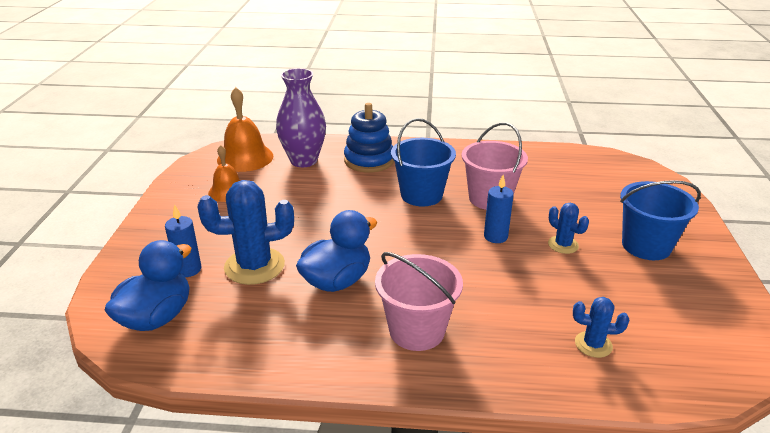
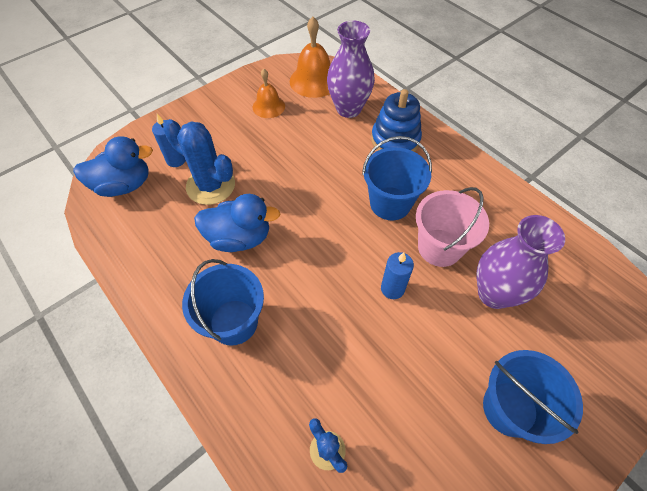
camera: 45 degrees right, 25 degrees up
pink bucket [375,252,463,351] -> blue bucket [182,259,264,346]
blue cactus [548,203,589,254] -> none
none -> purple vase [477,215,565,309]

